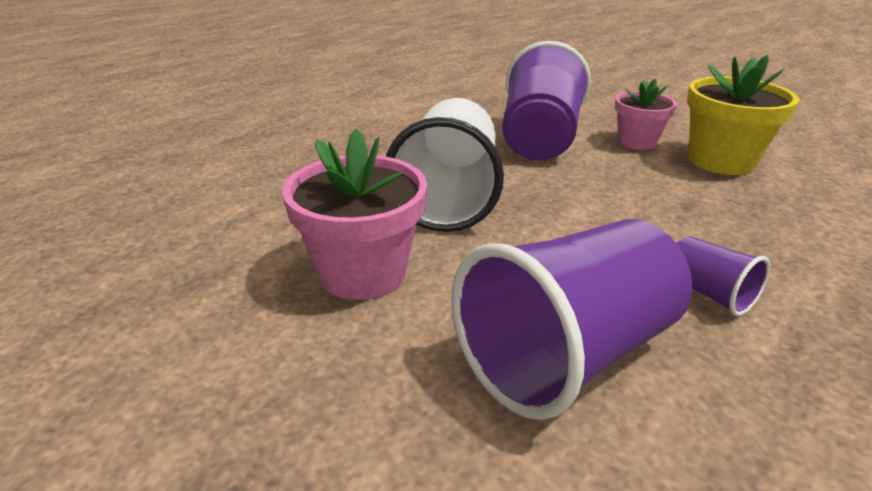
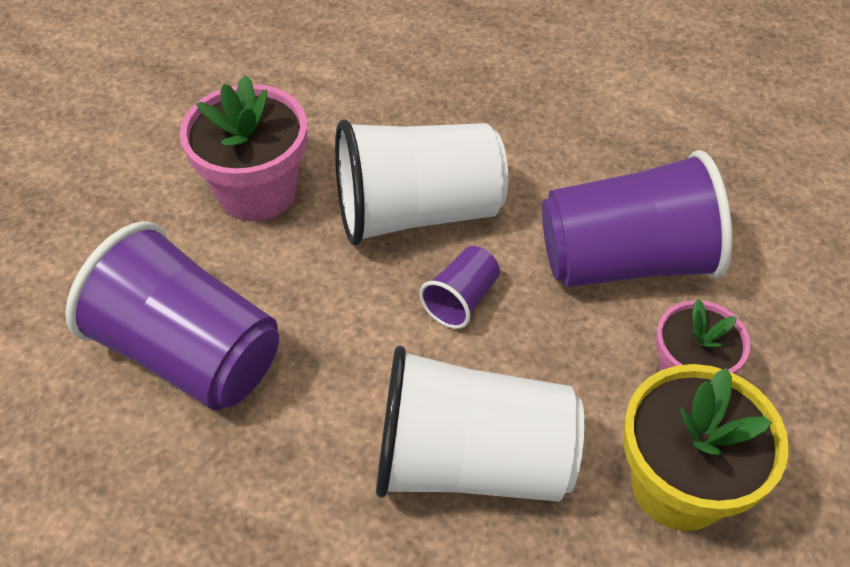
camera: 70 degrees right, 20 degrees up
purple cup [677,236,770,316] -> purple cup moved to [419,246,500,329]
none -> white cup [376,346,584,502]

